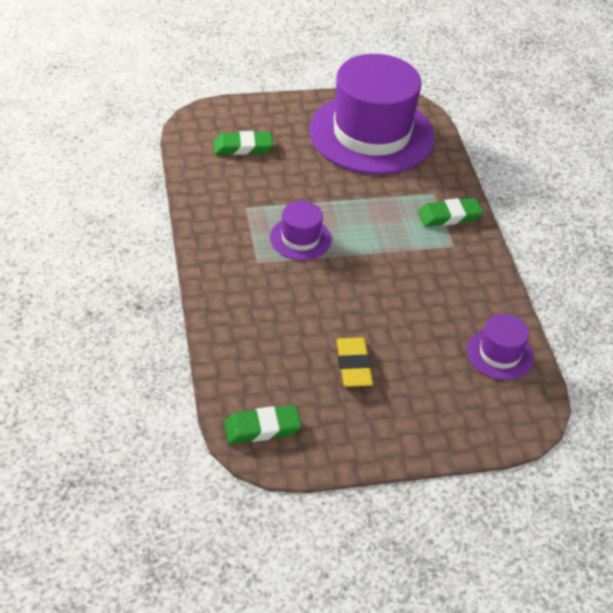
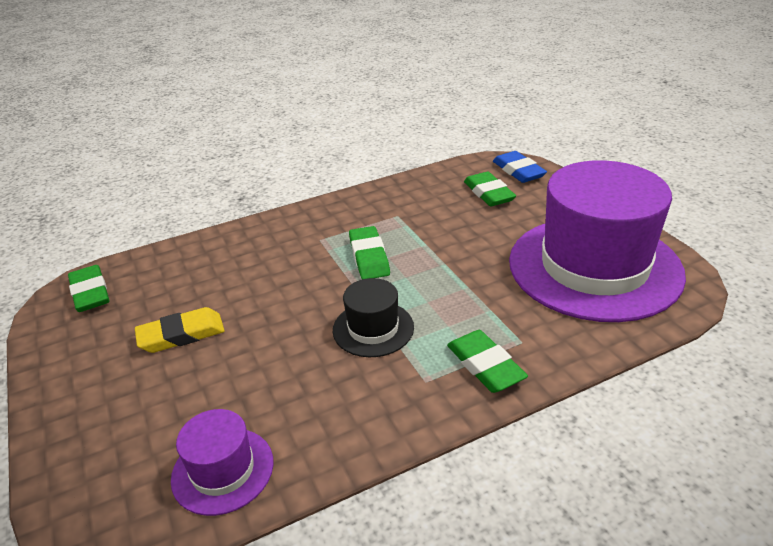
camera: 80 degrees right, 10 degrees down
purple hat [270,201,332,260] -> green eraser [349,226,390,279]
none -> black hat [333,278,414,357]
none -> blue eraser [493,151,547,183]

